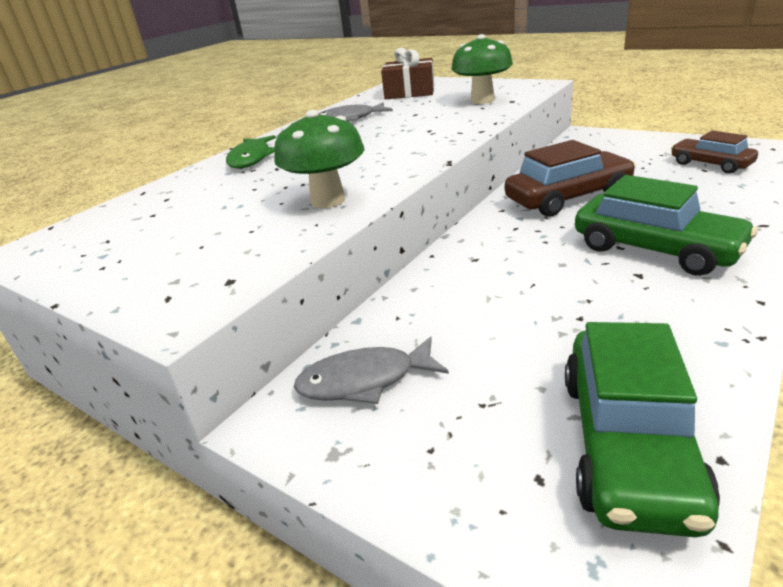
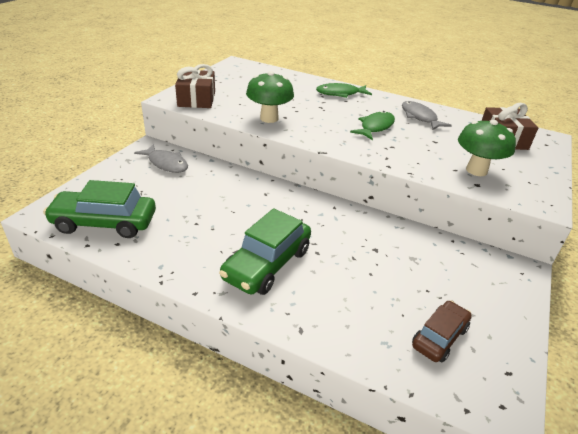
camera: 75 degrees right, 5 degrees up
grey fish [294,336,449,404] -> grey fish turned 150 degrees clockwise [134,144,188,173]
brown car [505,140,636,217] -> none
none -> brown gift [175,64,215,108]
none -> green fish [350,111,395,140]

